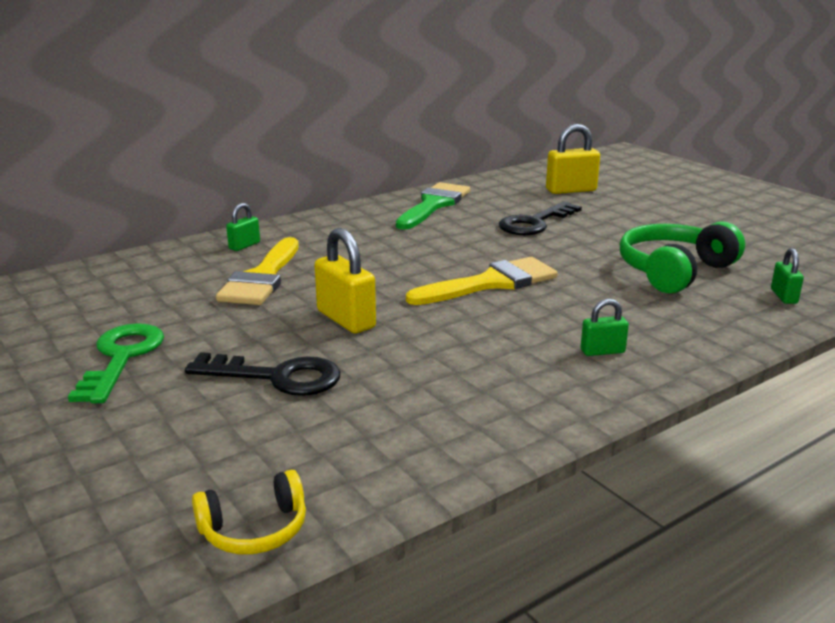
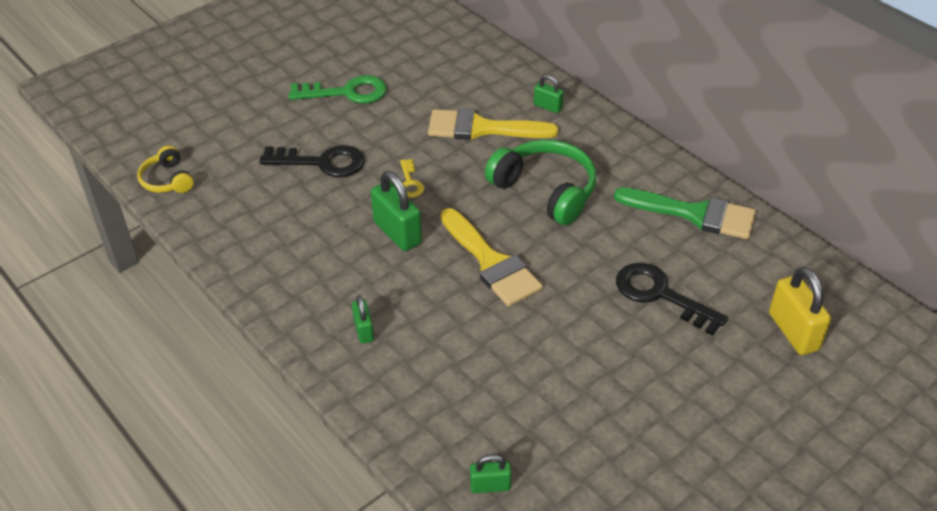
camera: 85 degrees right, 20 degrees up
black key [185,352,340,396] -> black key turned 90 degrees counterclockwise [259,145,365,177]
yellow padlock [314,228,376,333] -> yellow key [400,159,424,198]
green headphones [620,221,745,294] -> green headphones moved to [485,140,596,225]
none -> green padlock [371,171,422,251]

